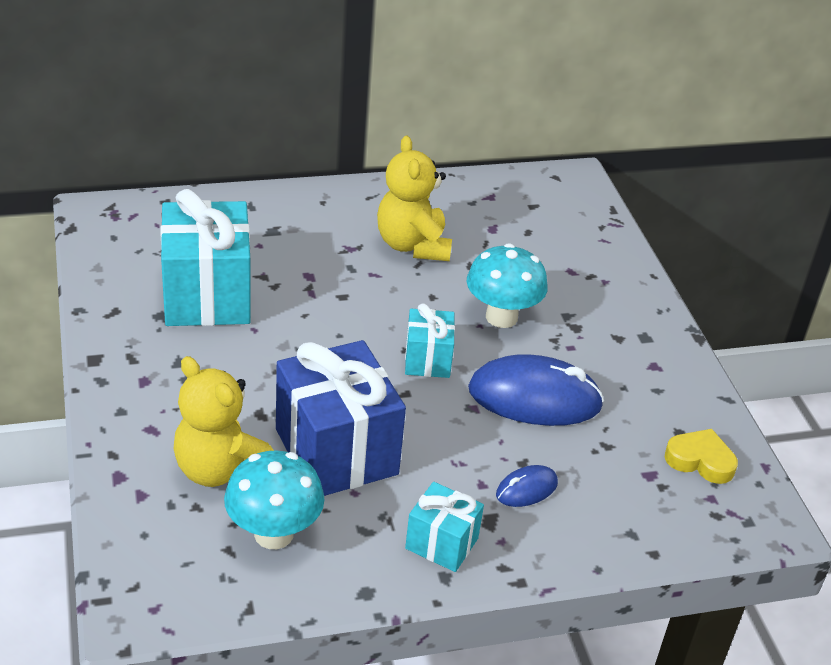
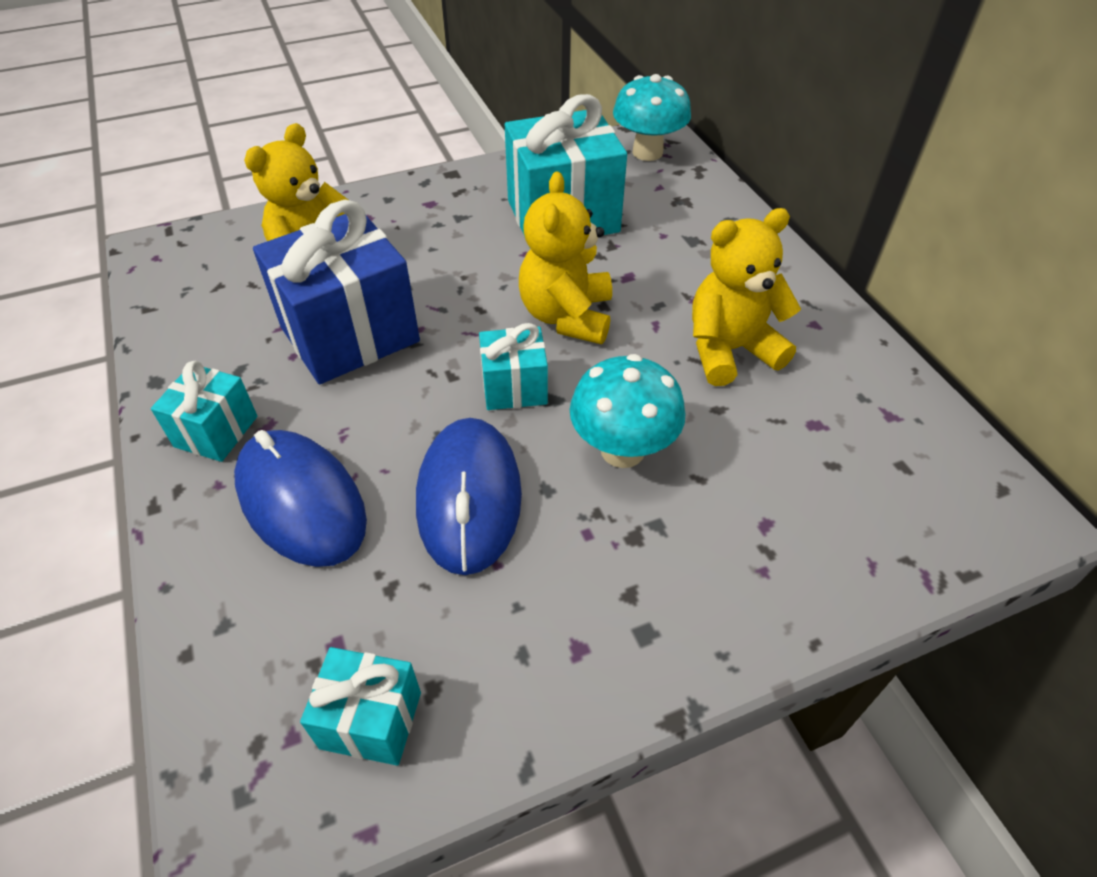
camera: 85 degrees right, 10 degrees up
turquoise mushroom [224,451,324,549] -> turquoise mushroom moved to [613,74,691,161]
blue mouse [496,465,558,507] -> blue mouse [234,430,367,567], size x2.06
yellow heart [665,429,738,484] -> turquoise gift [300,647,421,766]
none -> yellow teddy bear [519,172,612,344]

